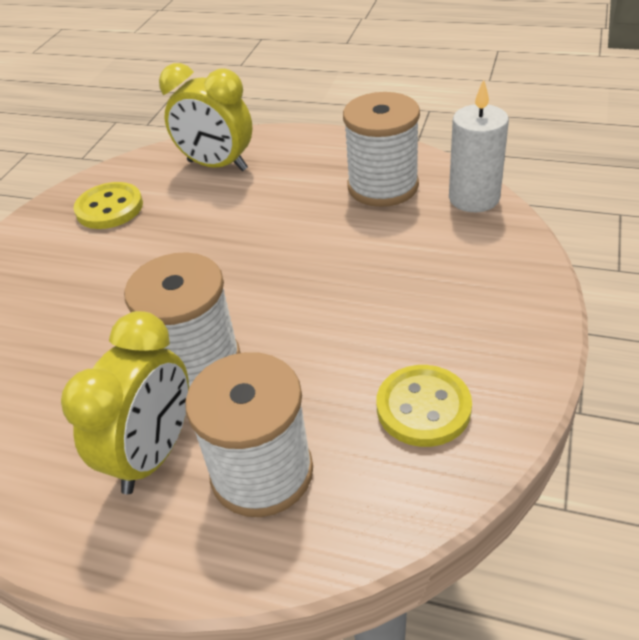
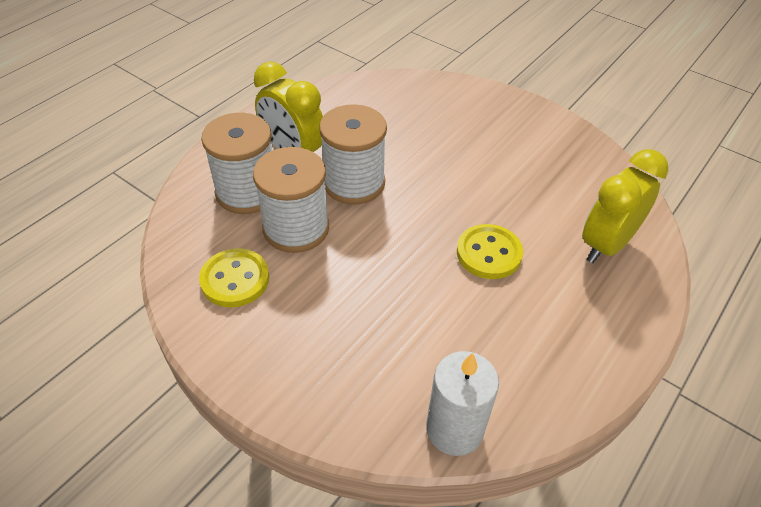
camera: 105 degrees right, 5 degrees up
yellow button [74,182,143,229] -> yellow button moved to [457,224,523,279]
white spool [343,92,420,207] -> white spool moved to [253,147,329,253]

